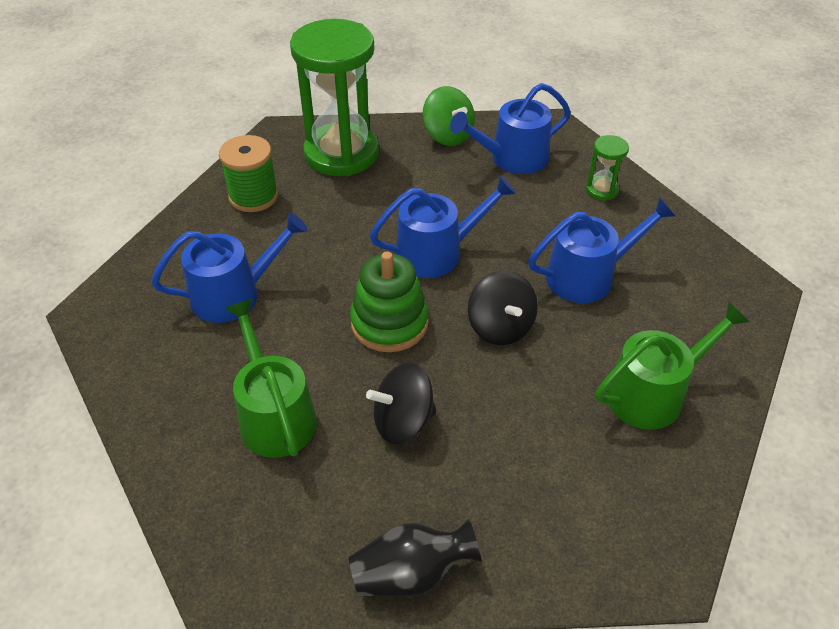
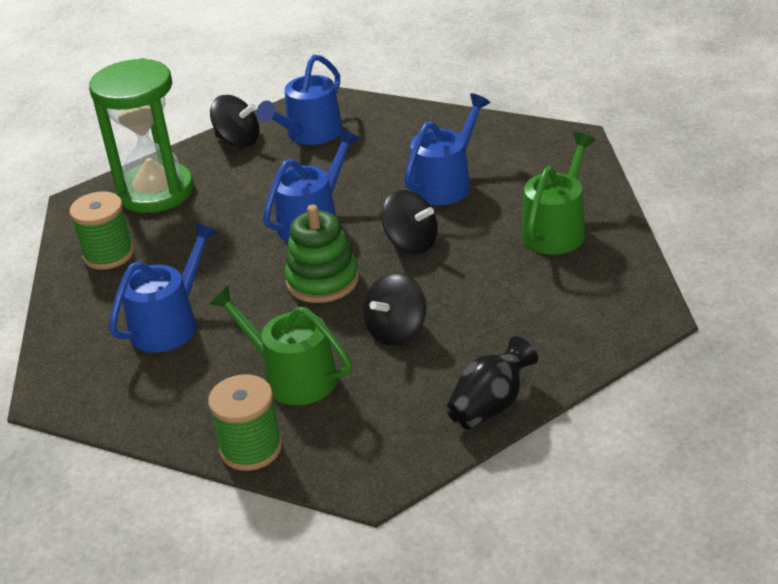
camera: 30 degrees left, 10 degrees down
green spinning top [423,86,475,146] -> black spinning top [210,95,259,148]
green hourglass [586,135,629,200] -> none
none -> green spool [208,374,282,471]

